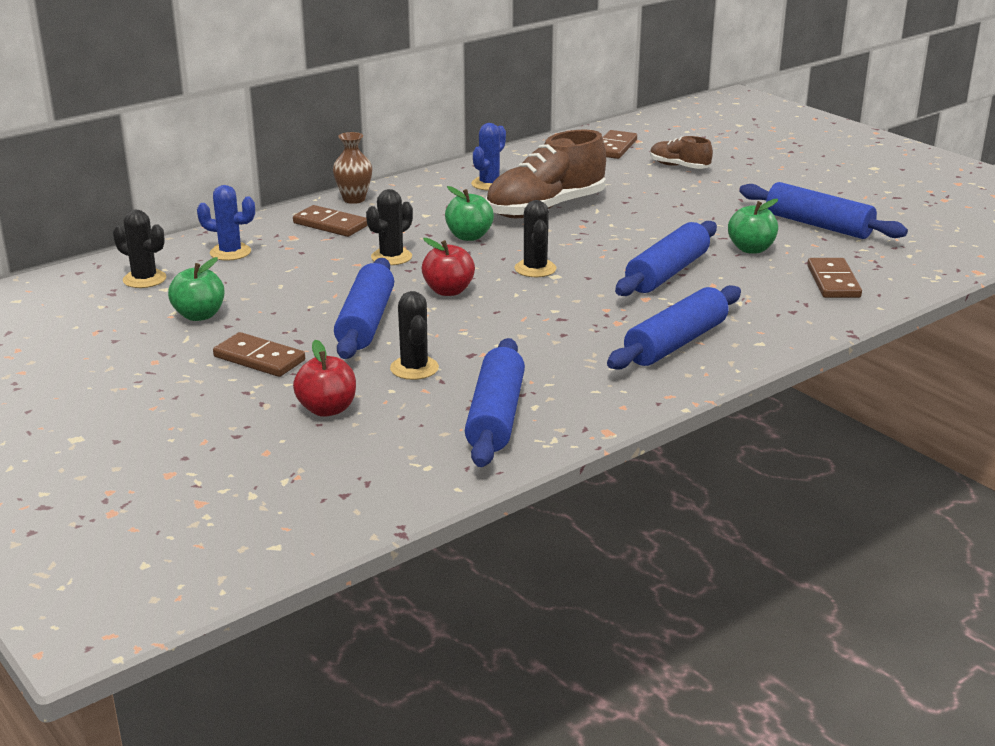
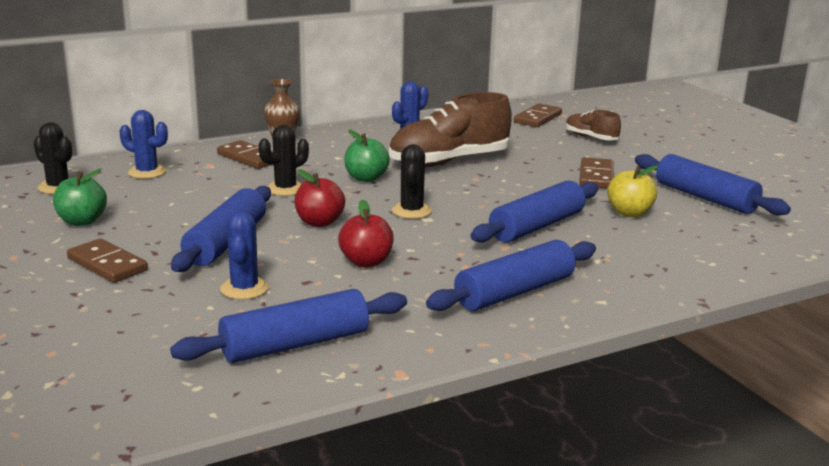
camera: 10 degrees right, 5 degrees down
red apple [293,340,356,417] -> red apple moved to [338,199,394,267]
black cactus [390,291,439,380] -> blue cactus [220,211,269,300]
blue rolling pin [465,338,525,467] -> blue rolling pin turned 45 degrees clockwise [170,289,407,363]
green apple [728,199,778,253] -> yellow apple [607,165,658,217]
brown domino [807,258,862,298] -> brown domino moved to [579,157,614,189]

